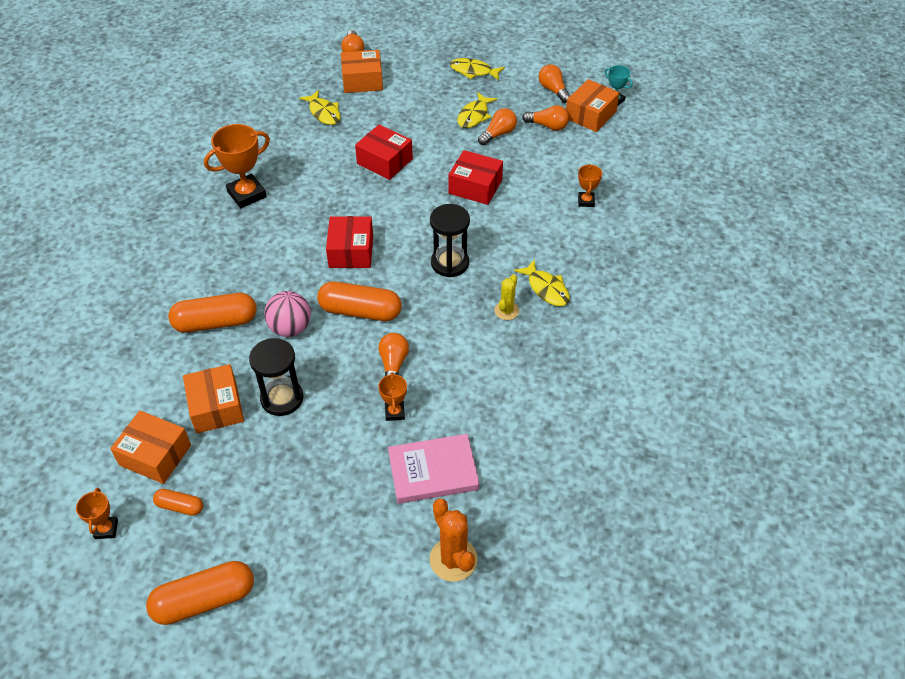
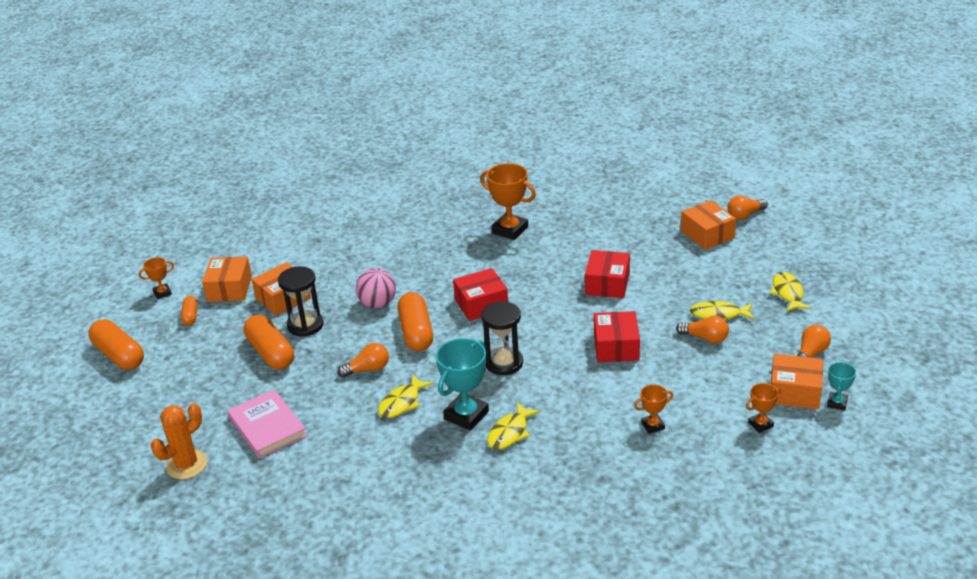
camera: 70 degrees right, 15 degrees down
orange capsule [168,293,257,333] -> orange capsule moved to [243,315,294,369]
yellow fish [299,90,340,125] -> yellow fish moved to [378,374,433,418]
orange trophy [378,372,407,421] -> orange trophy moved to [746,383,781,433]
yellow cactus [495,274,519,320] -> turquoise trophy [436,338,489,431]
orange light bulb [522,105,569,131] -> none

